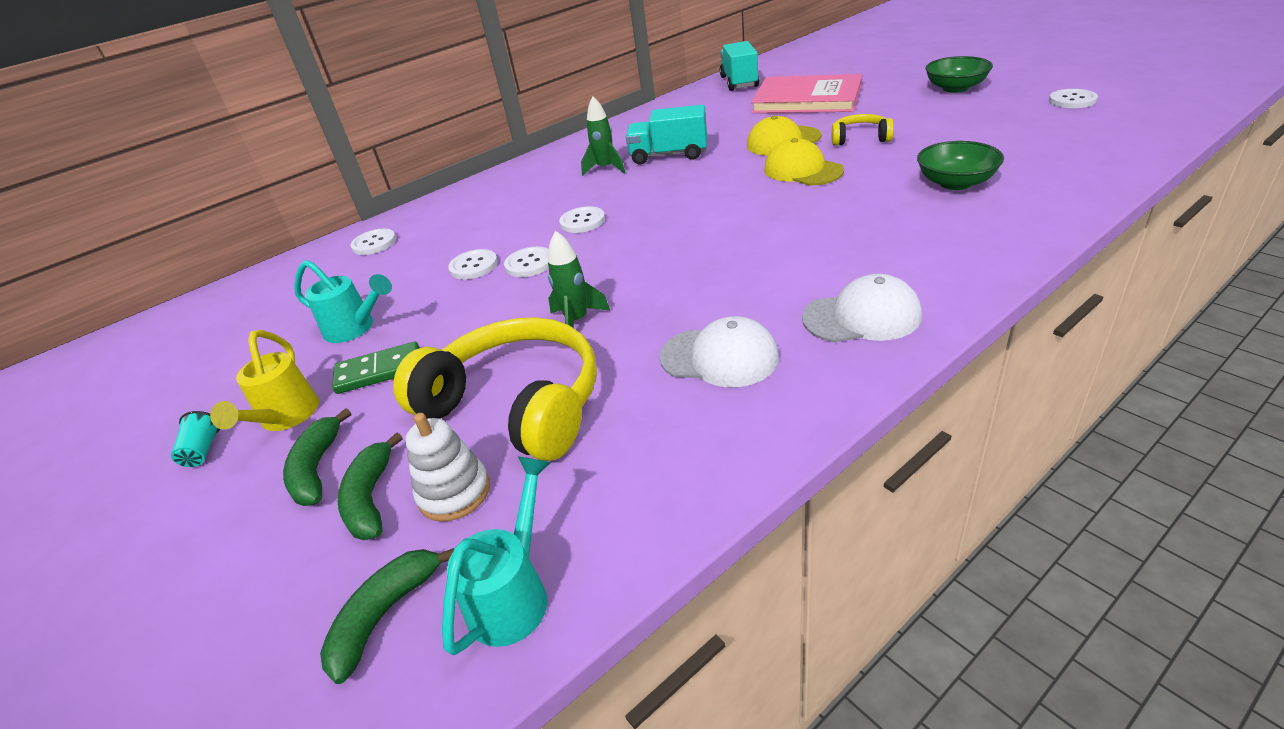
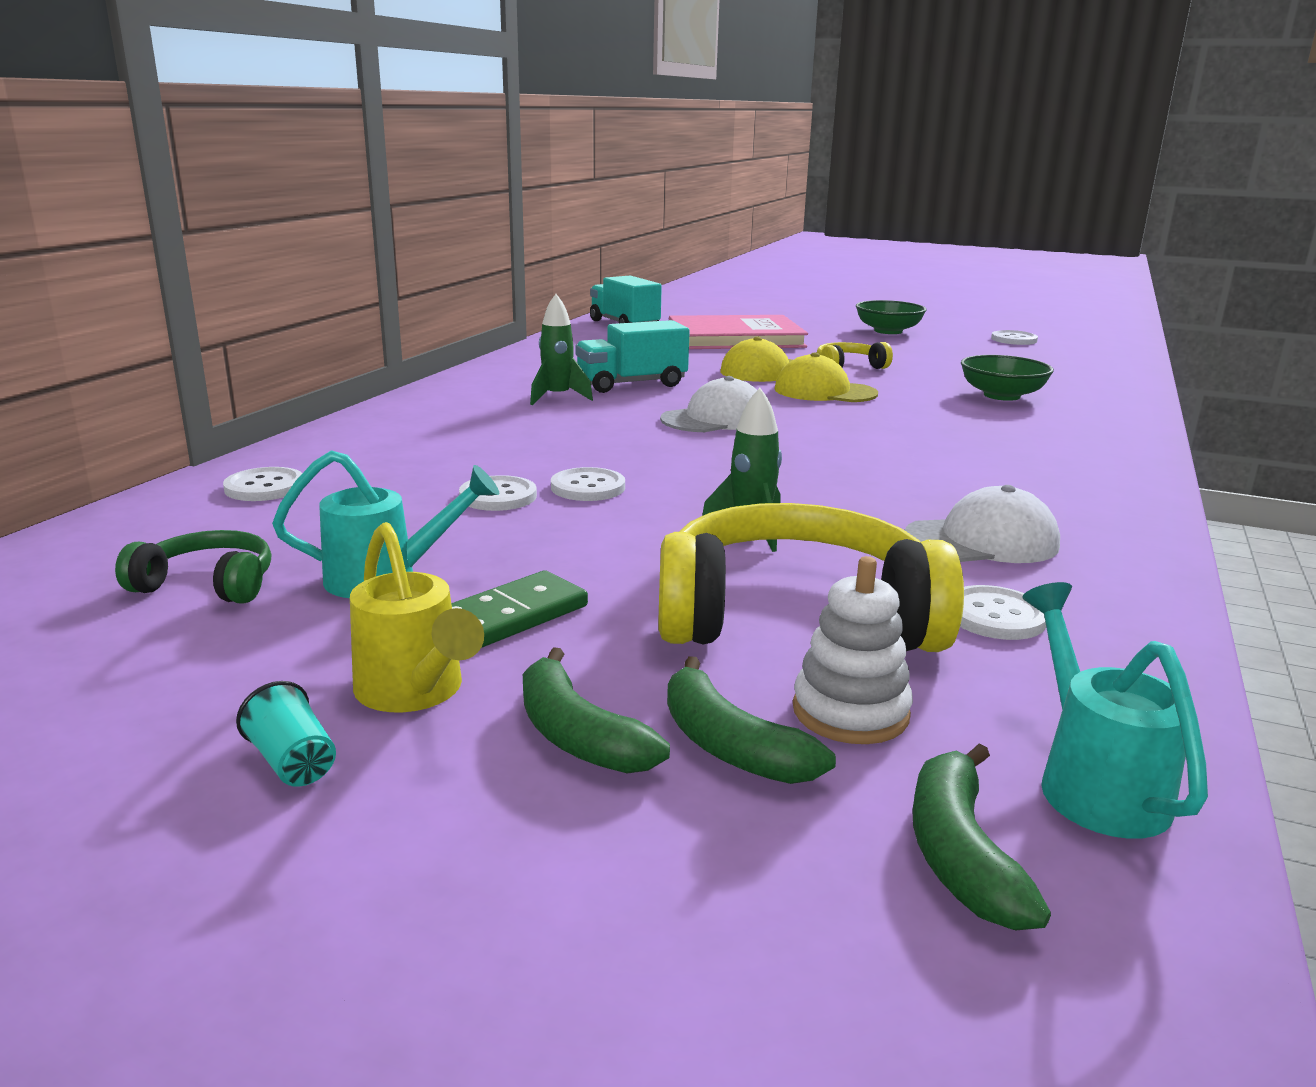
camera: 35 degrees left, 15 degrees down
white button [559,206,605,233] -> white button moved to [960,585,1046,640]
white cap [802,274,922,342] -> white cap moved to [660,376,757,432]
none -> green headphones [115,530,271,604]

